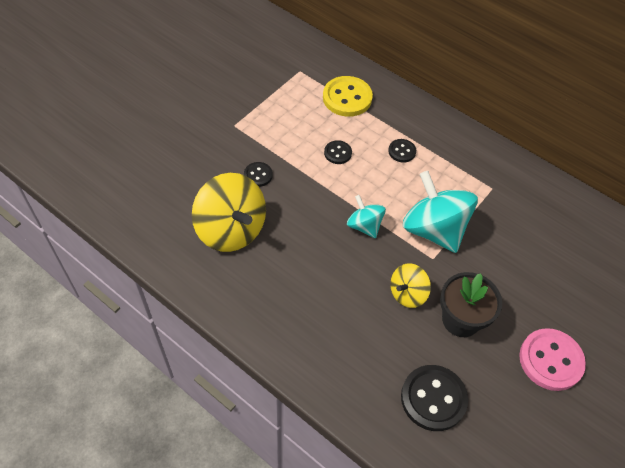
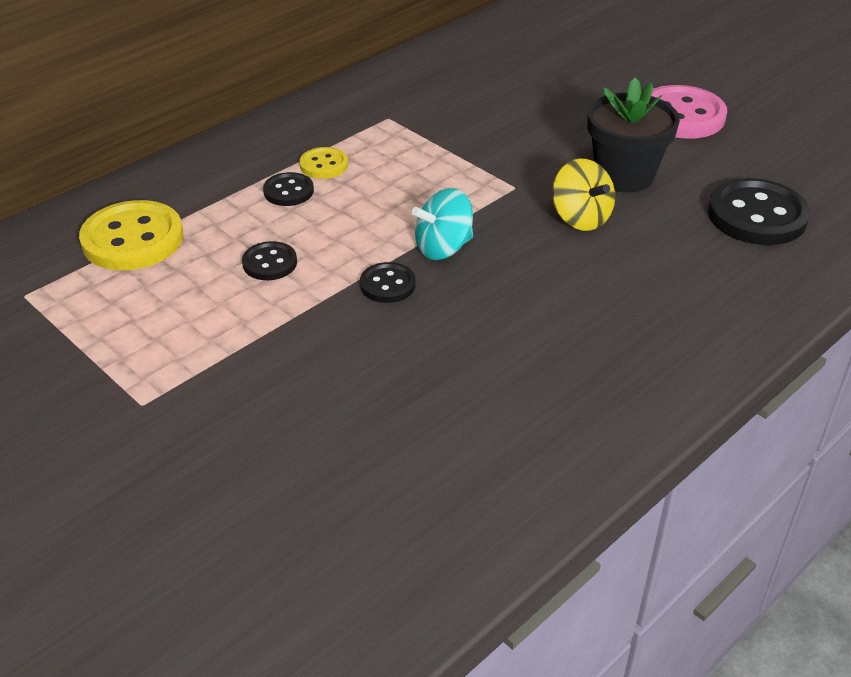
camera: 80 degrees left, 15 degrees down
yellow spinning top [192,173,266,252] -> none
black button [244,162,273,187] -> black button moved to [360,262,416,303]
turquoise spinning top [403,171,478,253] -> none
none -> yellow button [299,147,348,179]

